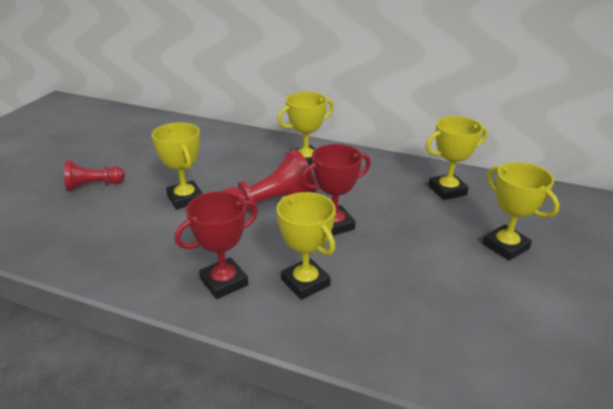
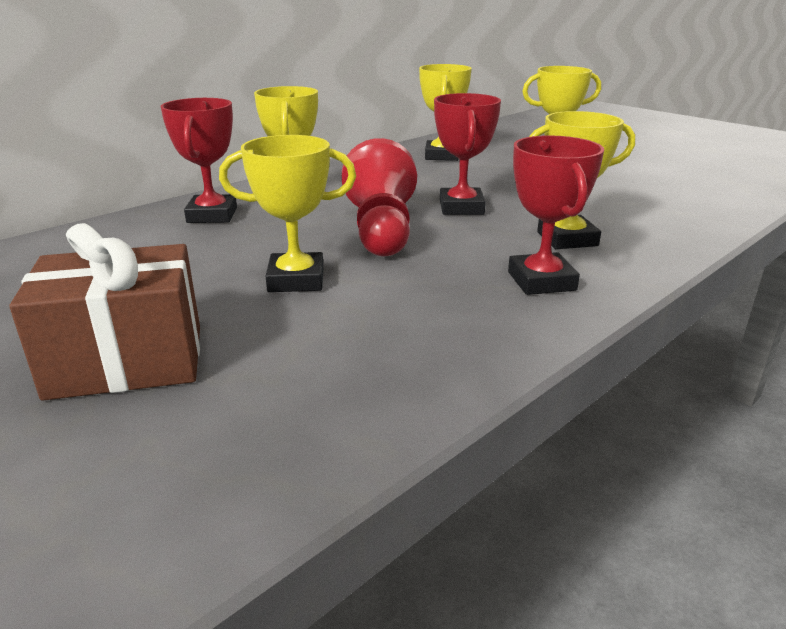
camera: 65 degrees left, 5 degrees down
red pawn [64,160,125,191] -> brown gift [9,223,200,401]
none -> red trophy [160,98,237,223]

